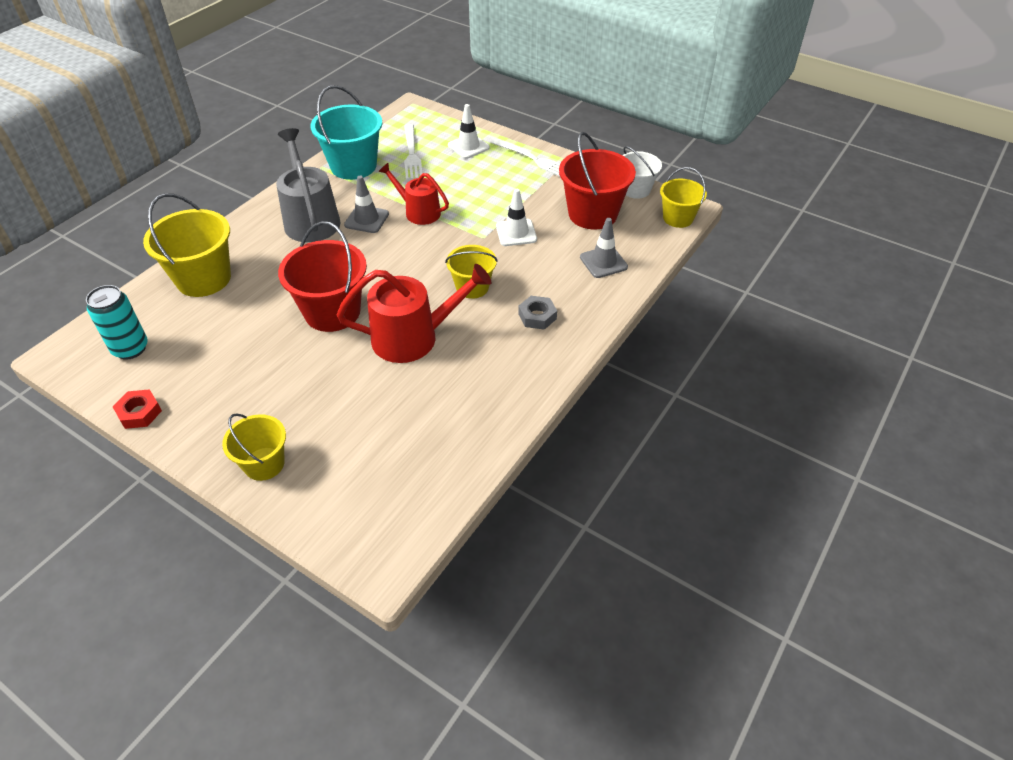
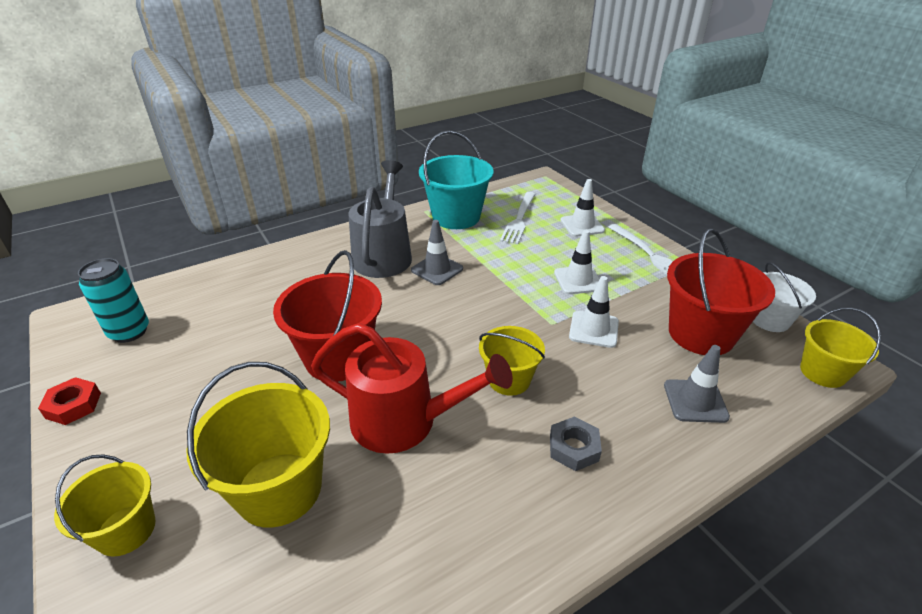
camera: 25 degrees right, 10 degrees down
yellow bucket [143,193,231,297] -> yellow bucket moved to [186,362,330,528]
red watering can [378,163,449,225] -> none
none -> white traffic cone [554,230,600,294]

